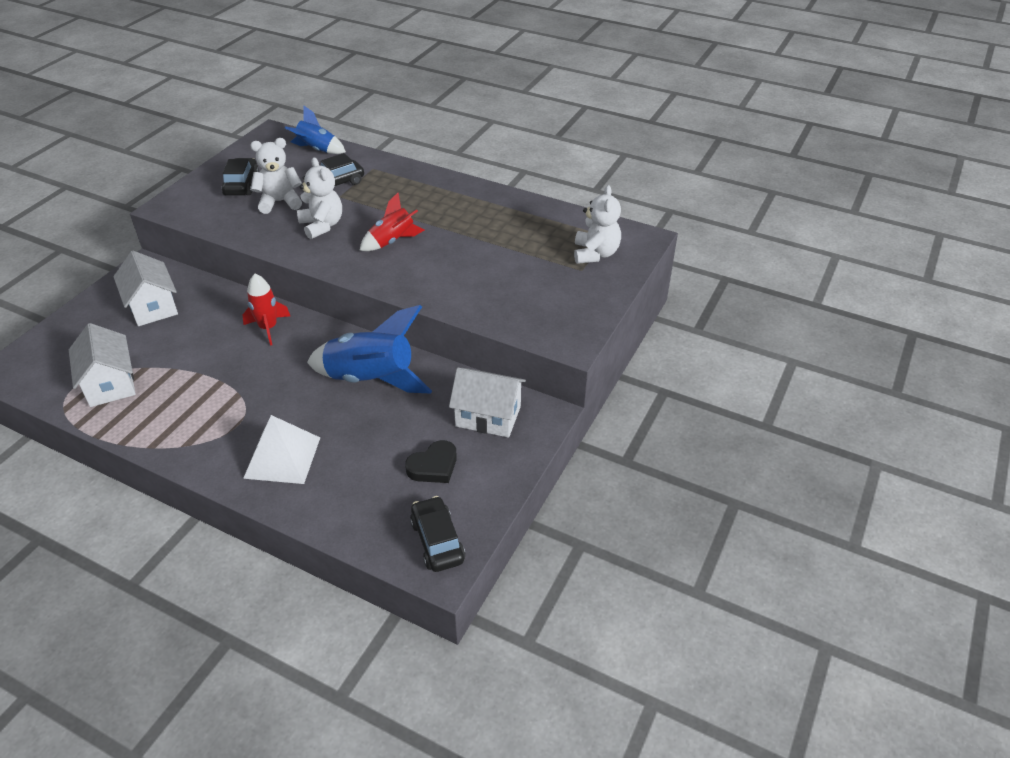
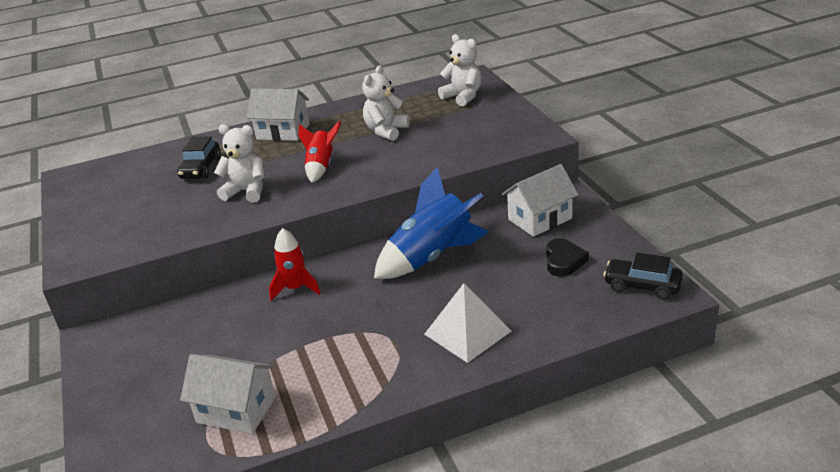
camera: 45 degrees left, 10 degrees down
white house [113,251,178,326] -> white house moved to [247,88,310,141]
black car [222,158,259,195] -> none
white teddy bear [250,138,302,214] -> white teddy bear moved to [362,65,410,141]
blue rocket [285,106,346,154] -> none

